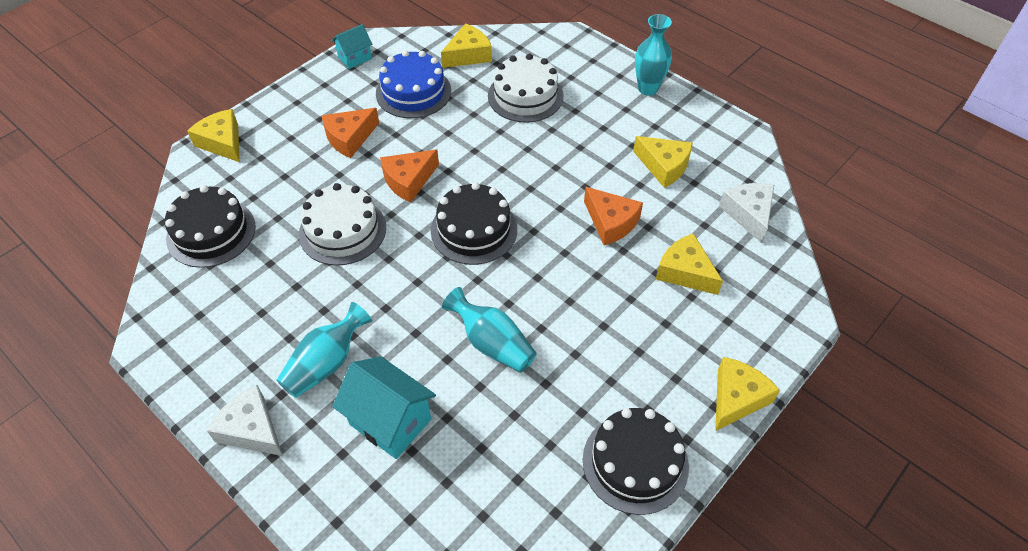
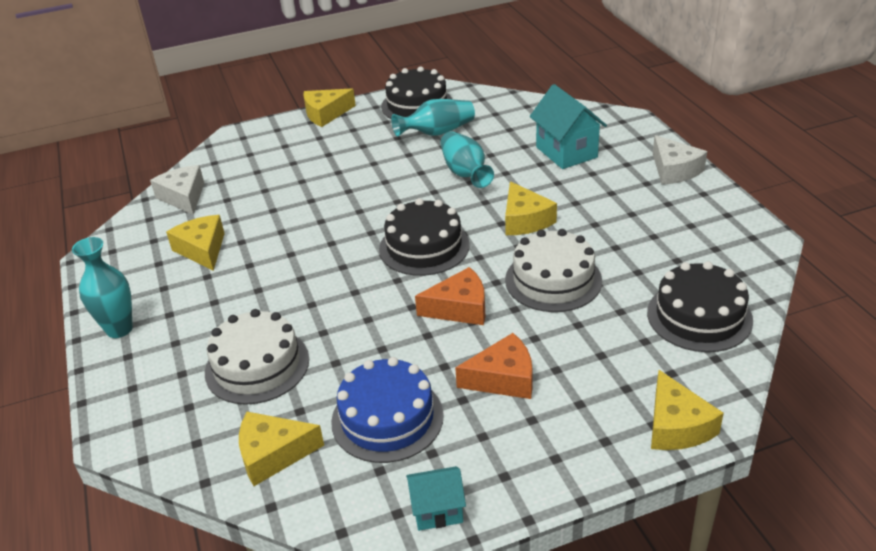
camera: 150 degrees left, 15 degrees down
turquoise vase [277,302,372,398] -> turquoise vase moved to [391,99,475,137]
orange cheese [584,187,643,245] -> none
yellow cheese [656,233,723,295] -> yellow cheese moved to [505,181,557,235]
white cheese [719,183,774,243] -> white cheese turned 135 degrees clockwise [150,165,204,215]

